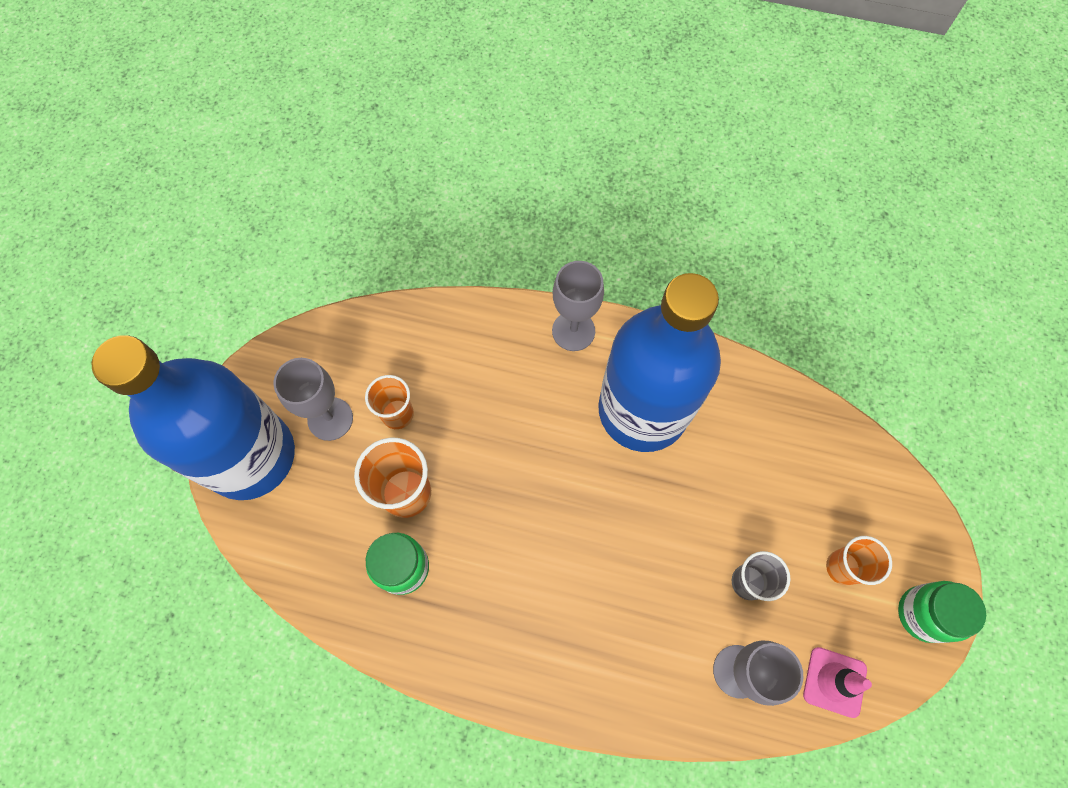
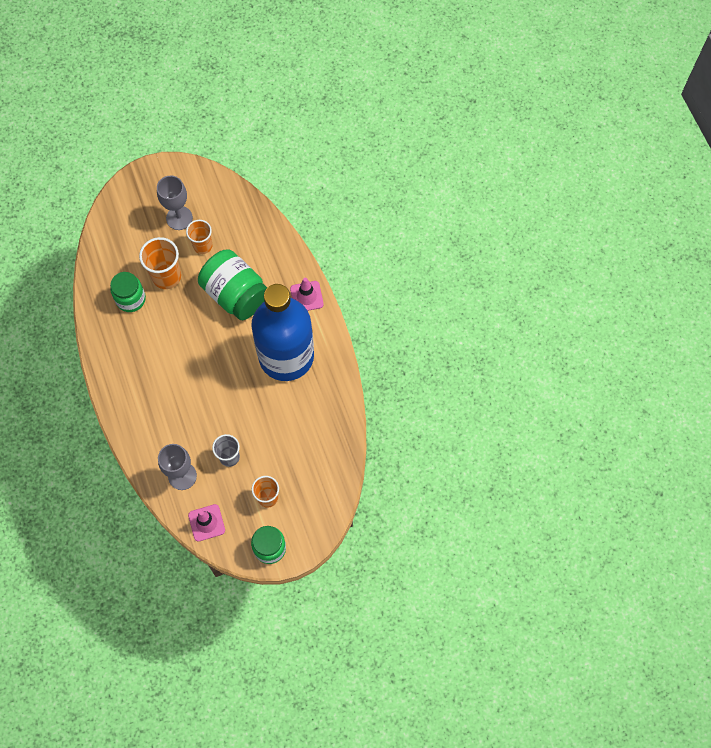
camera: 55 degrees right, 0 degrees up
blue bottle [91,335,295,500] -> none
grey goblet [552,261,604,351] -> pink traffic cone [290,278,324,311]
none -> green jar [198,249,267,320]

